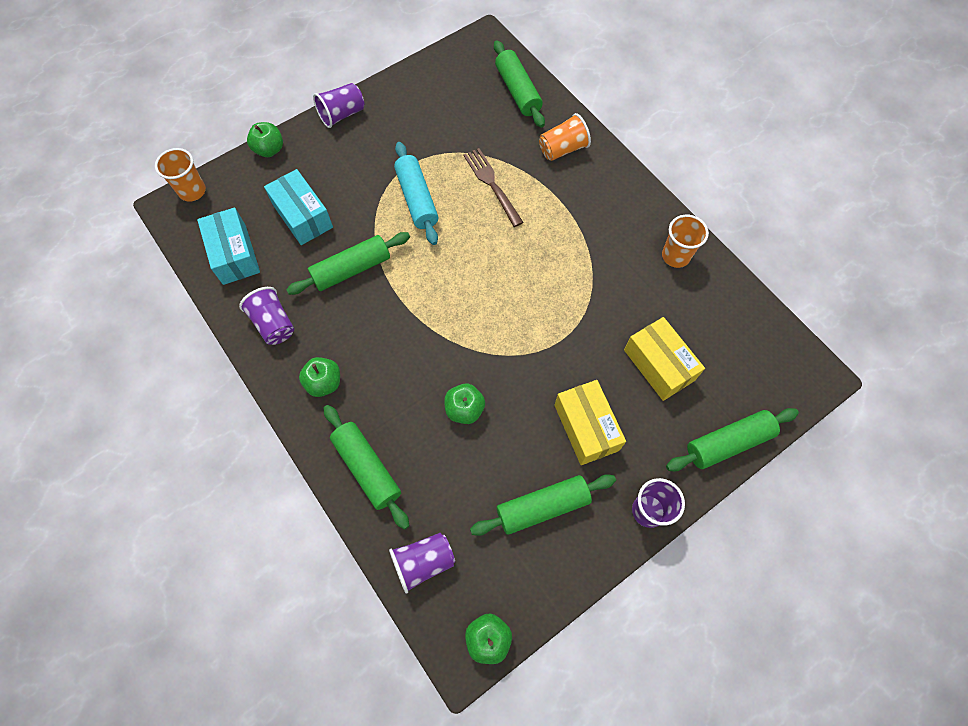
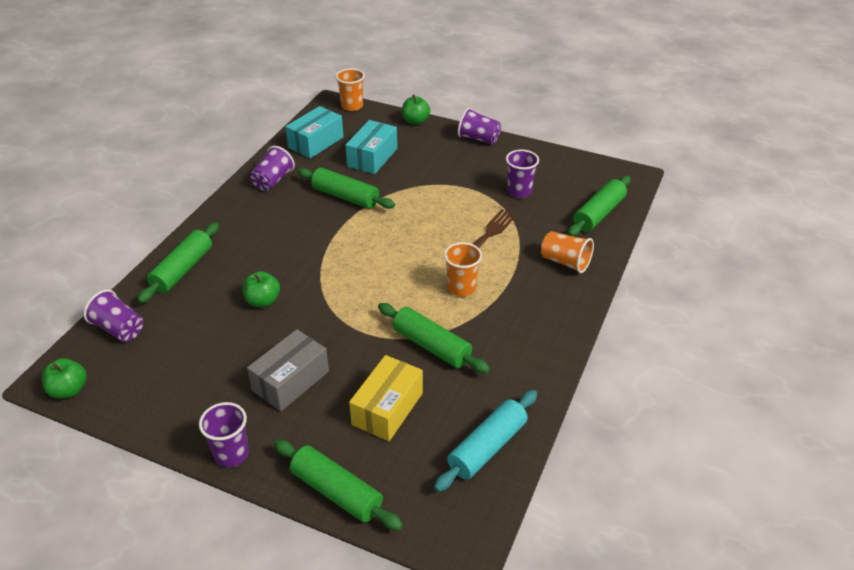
camera: 60 degrees right, 25 degrees down
green apple [299,357,340,397] -> none
turquoise rolling pin [394,142,438,245] -> turquoise rolling pin moved to [434,390,537,492]
green rolling pin [470,474,616,536] -> green rolling pin moved to [378,303,490,373]
yellow box [554,380,626,465] -> grey box [247,329,329,411]
orange cup [662,215,709,268] -> orange cup moved to [444,242,482,297]
none -> purple cup [506,150,539,198]

